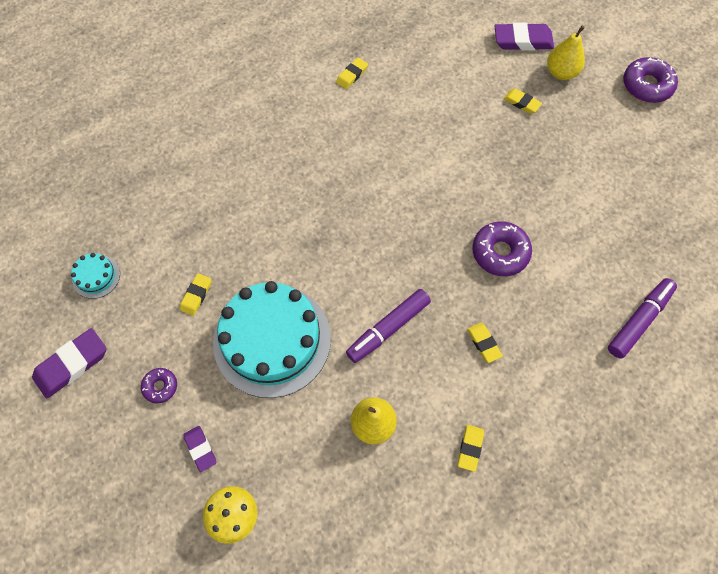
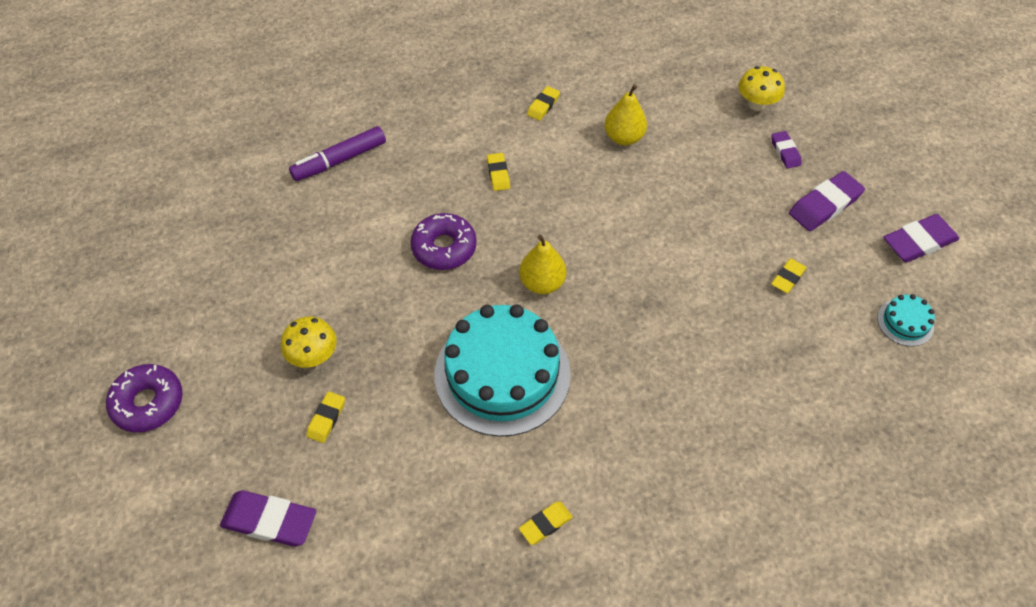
camera: 165 degrees left, 10 degrees down
purple donut [141,368,177,404] -> purple eraser [789,171,865,231]
turquoise cake [213,281,331,398] -> turquoise cake moved to [435,304,571,437]
purple marker [346,289,431,363] -> none
yellow eraser [504,88,542,114] -> yellow eraser turned 60 degrees clockwise [306,391,345,443]
yellow pear [547,25,585,80] -> yellow pear moved to [519,235,567,294]
none -> yellow mushroom [281,317,337,368]

